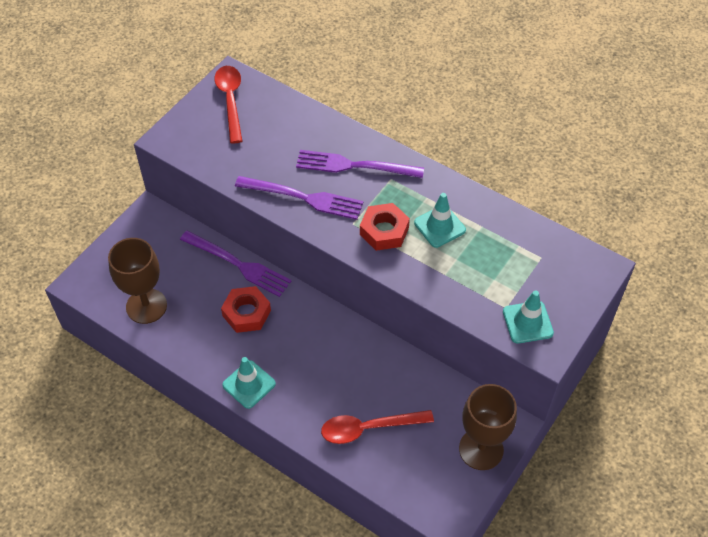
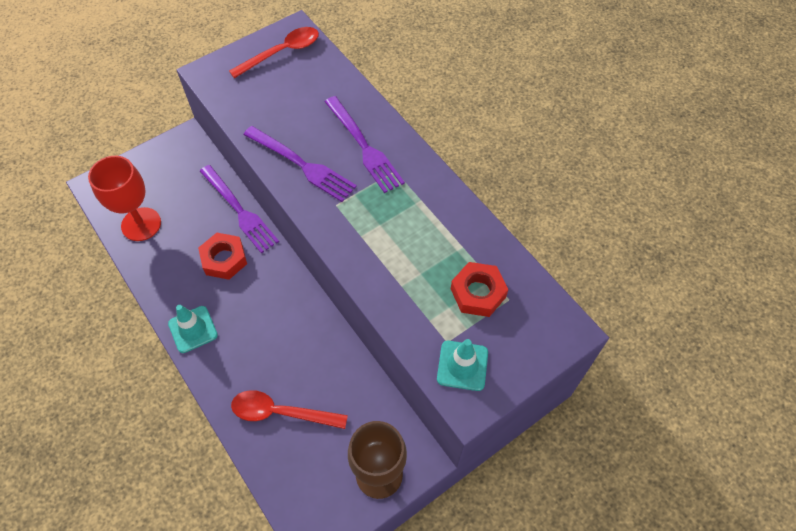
camera: 20 degrees right, 5 degrees up
brown goblet [108,238,167,324] -> red goblet [88,156,161,241]
red spoon [214,66,242,143] -> red spoon turned 45 degrees clockwise [229,27,319,78]
purple fork [296,150,424,178] -> purple fork turned 150 degrees counterclockwise [325,96,405,193]
red nut [360,203,410,251] -> red nut moved to [451,262,508,317]
turquoise traffic cone [414,193,466,248] -> none

